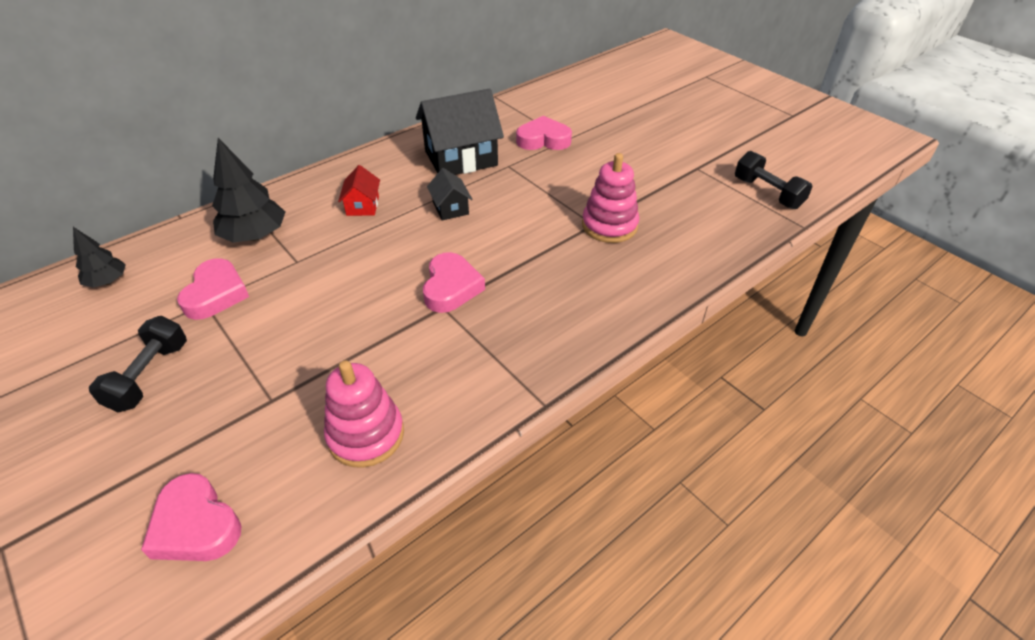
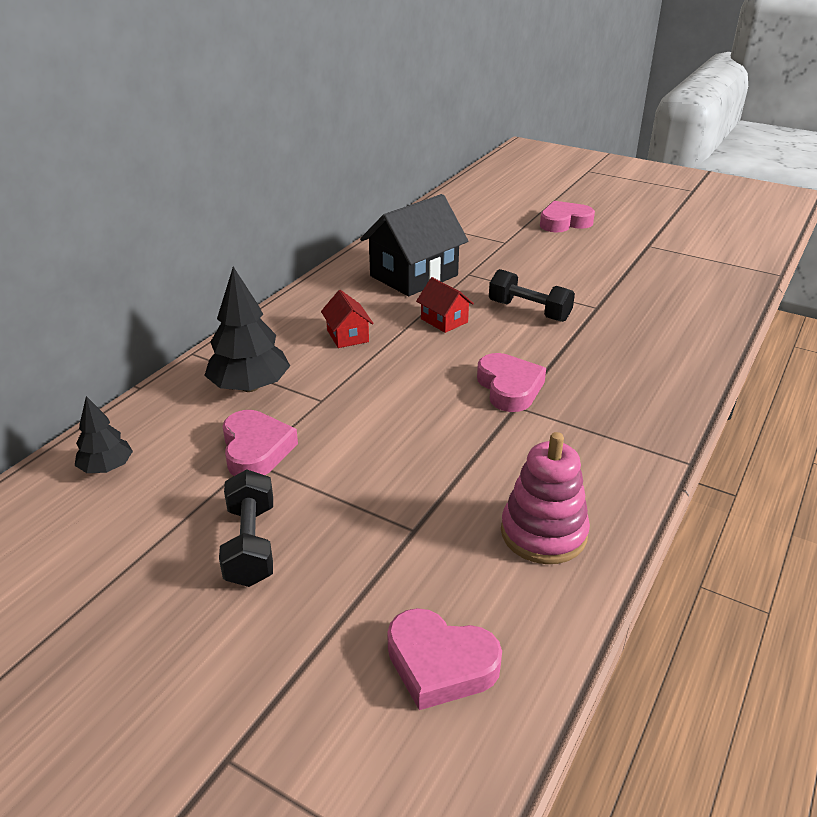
camera: 20 degrees left, 10 degrees down
black house [427,168,472,220] -> red house [416,277,474,333]
pink heart [516,116,572,150] -> pink heart moved to [540,201,595,232]
pink stacking toy [582,153,639,243] -> none
black dumbbell [735,151,812,209] -> black dumbbell moved to [489,269,575,322]

